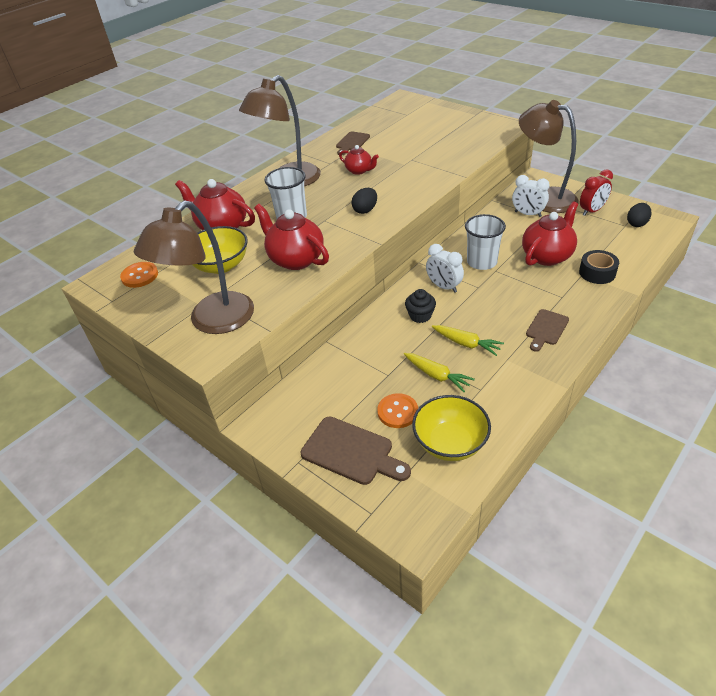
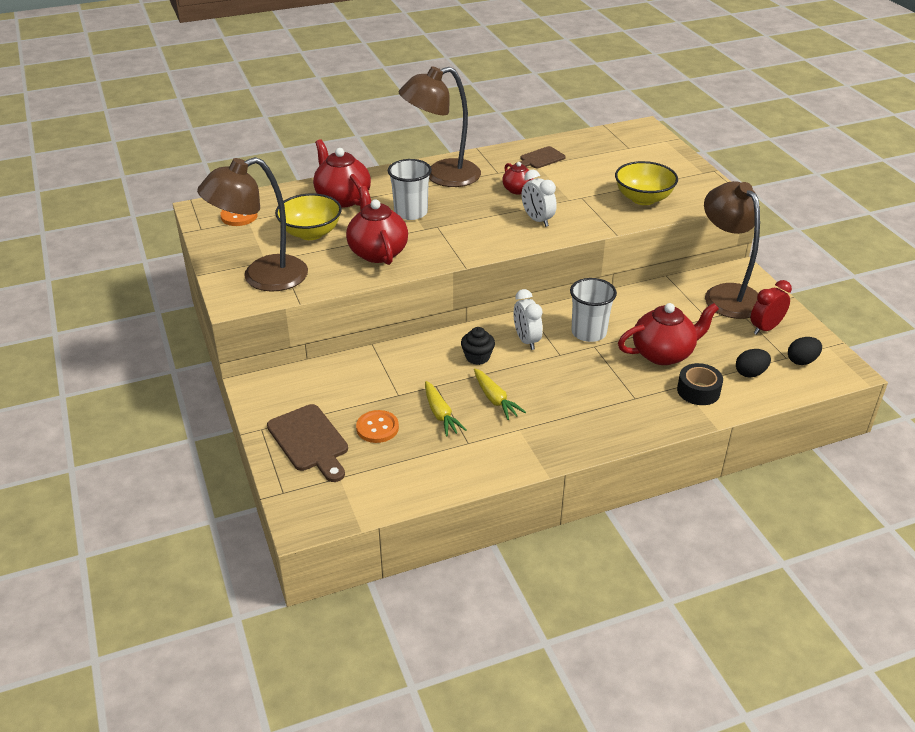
camera: 25 degrees right, 5 degrees down
black egg [351,188,377,214] -> black egg moved to [736,349,771,377]
yellow bowl [412,395,491,461] -> yellow bowl moved to [615,161,678,205]
white clock [512,175,550,217] -> white clock moved to [522,170,557,227]
brown cutting board [526,309,569,352] -> none
red clock [580,169,613,216] -> red clock turned 150 degrees clockwise [751,280,792,335]

